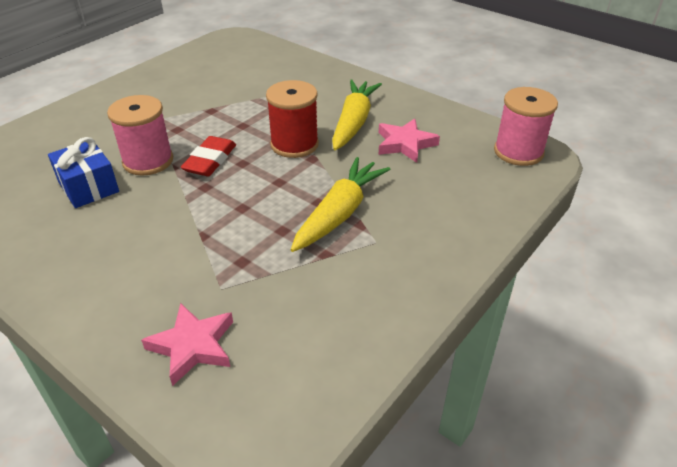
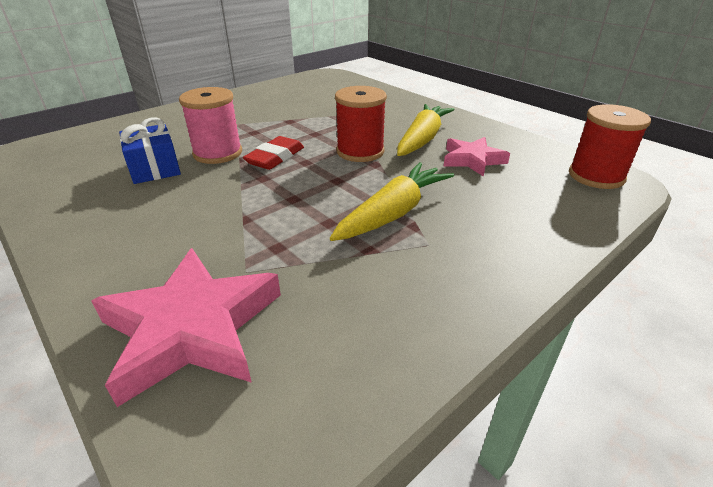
camera: 10 degrees right, 5 degrees down
pink star [141,303,233,386] -> pink star [91,248,281,407], size x1.67
pink spool [494,87,558,166] -> red spool [569,104,651,189]

